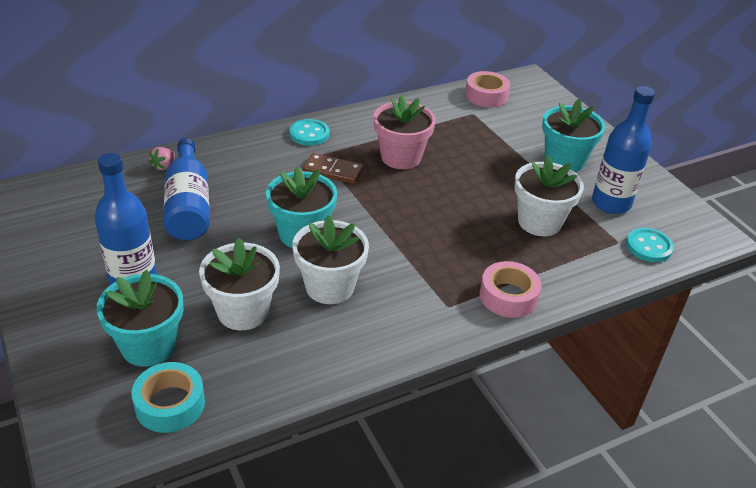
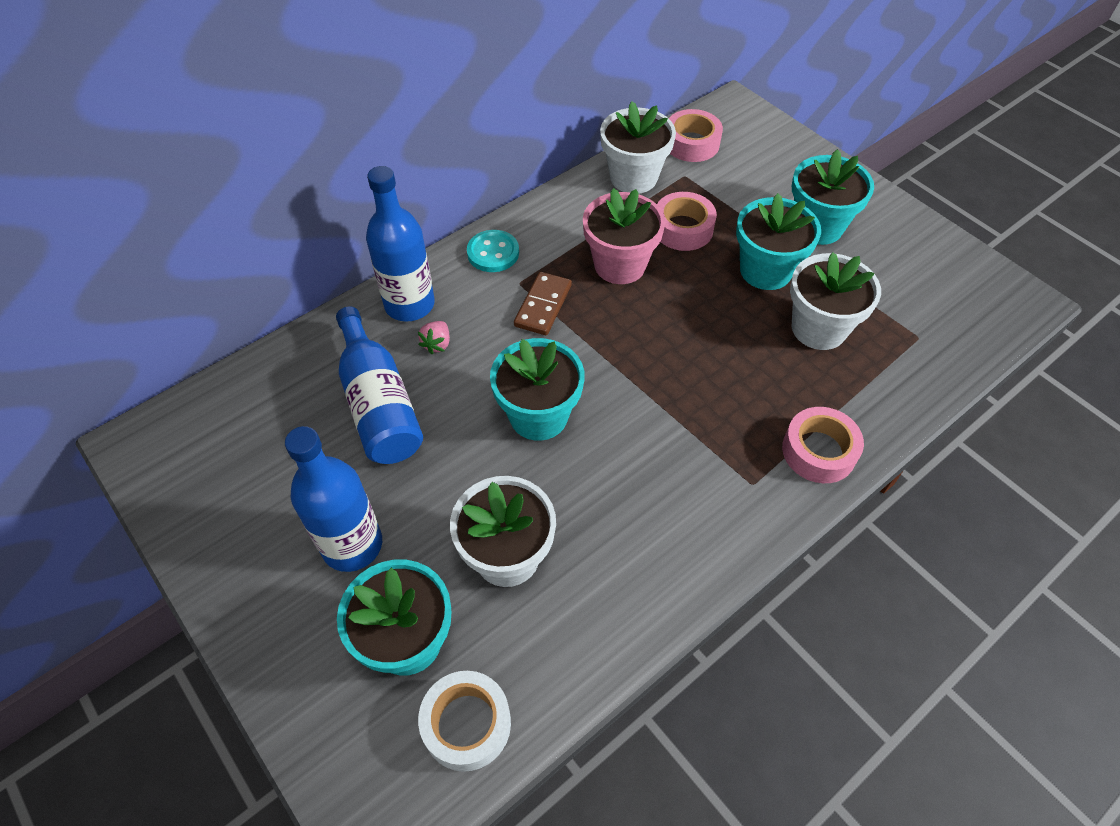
camera: 10 degrees left, 15 degrees up
turquoise tape [131,362,205,433] -> white tape [418,671,511,772]
pink strawberry [149,147,175,171] -> pink strawberry moved to [418,321,450,354]
white flower pot [292,215,369,304] -> white flower pot moved to [600,101,676,193]
brown domino [303,153,364,184] -> brown domino turned 75 degrees counterclockwise [514,272,572,335]
blue bottle [592,86,655,214] -> blue bottle moved to [366,166,435,322]
turquoise button [626,228,674,262] -> none
none -> pink tape [657,192,717,251]
none -> turquoise flower pot [736,193,821,290]

